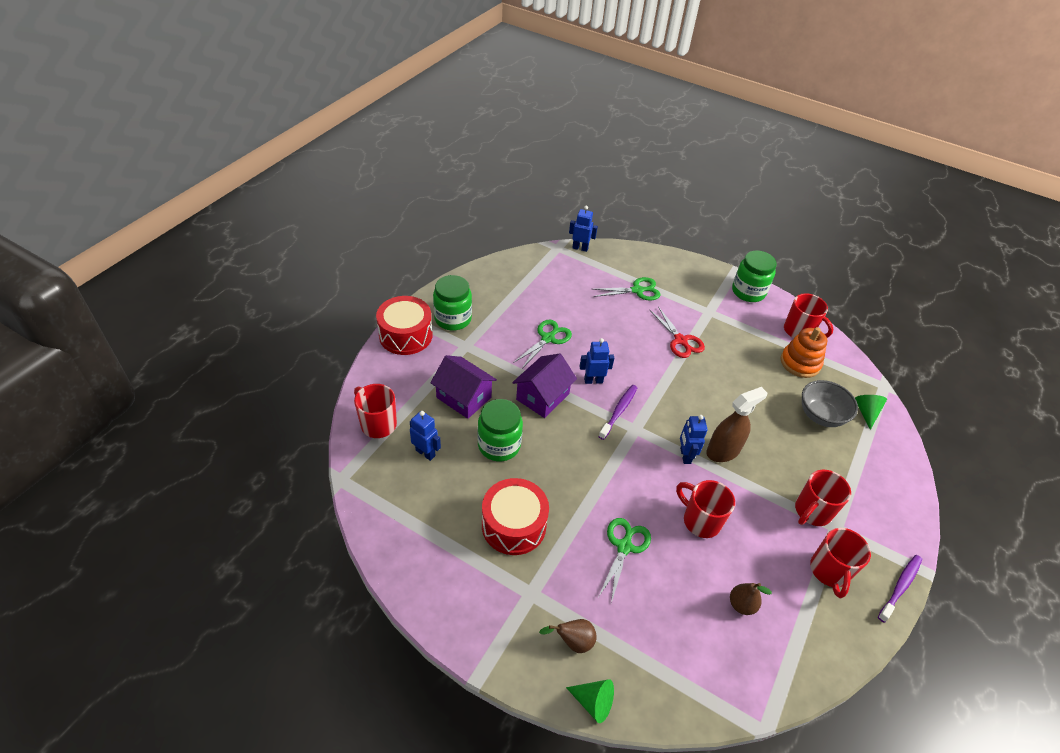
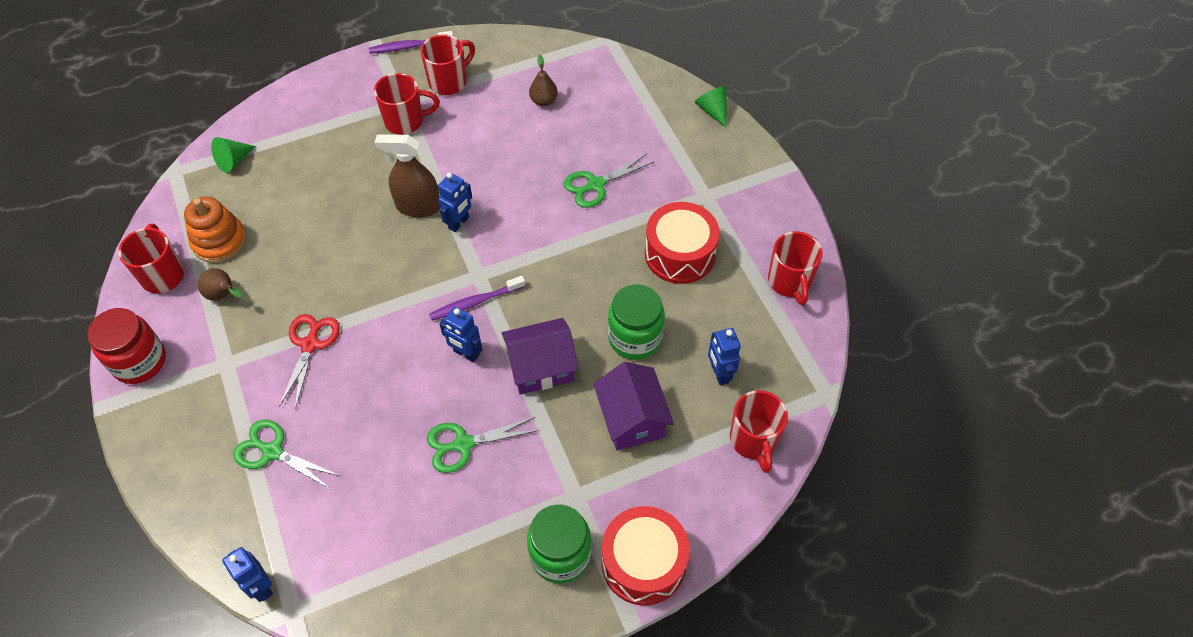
camera: 140 degrees left, 10 degrees up
brown pear [539,619,597,653] -> brown pear moved to [198,268,243,301]
red mug [676,480,735,538] -> red mug moved to [768,231,823,305]
green jar [732,250,777,302] -> red jar [87,308,166,384]
grey bowl [802,380,858,427] -> none

